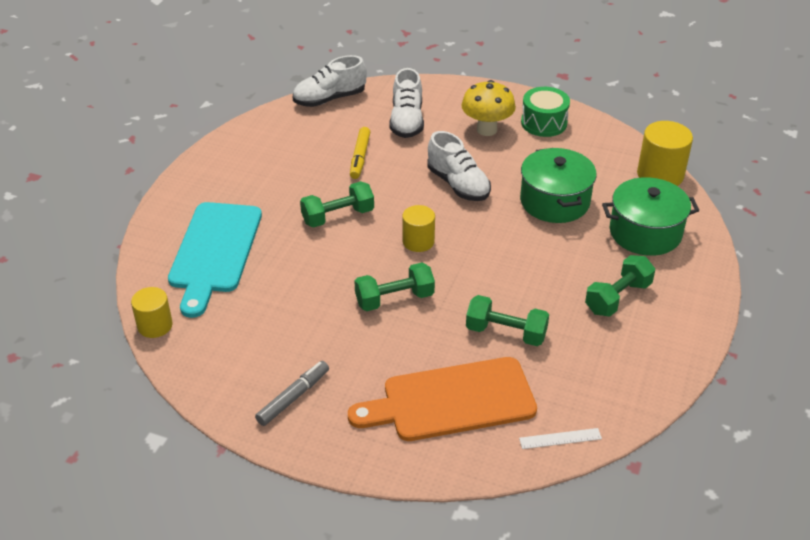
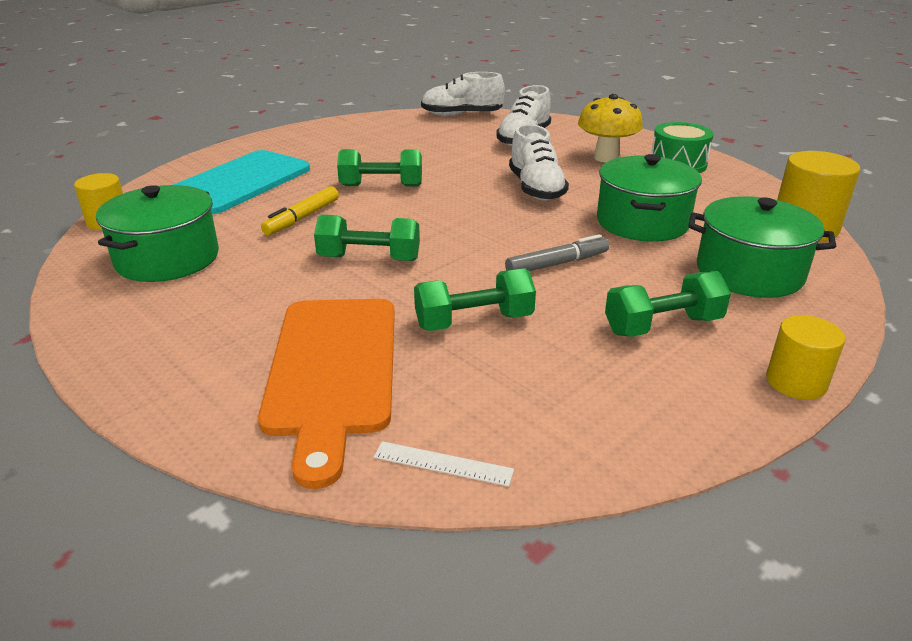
camera: 25 degrees right, 10 degrees down
grey marker [255,361,329,426] -> grey marker moved to [505,234,609,271]
orange cutting board [348,357,537,441] -> orange cutting board turned 105 degrees counterclockwise [258,299,395,489]
yellow marker [350,127,370,179] -> yellow marker moved to [261,186,339,235]
yellow cylinder [402,205,435,252] -> yellow cylinder moved to [766,315,845,400]
green dumbbell [466,295,549,346] -> green dumbbell turned 60 degrees counterclockwise [414,268,536,331]
none -> green pot [96,185,219,282]

